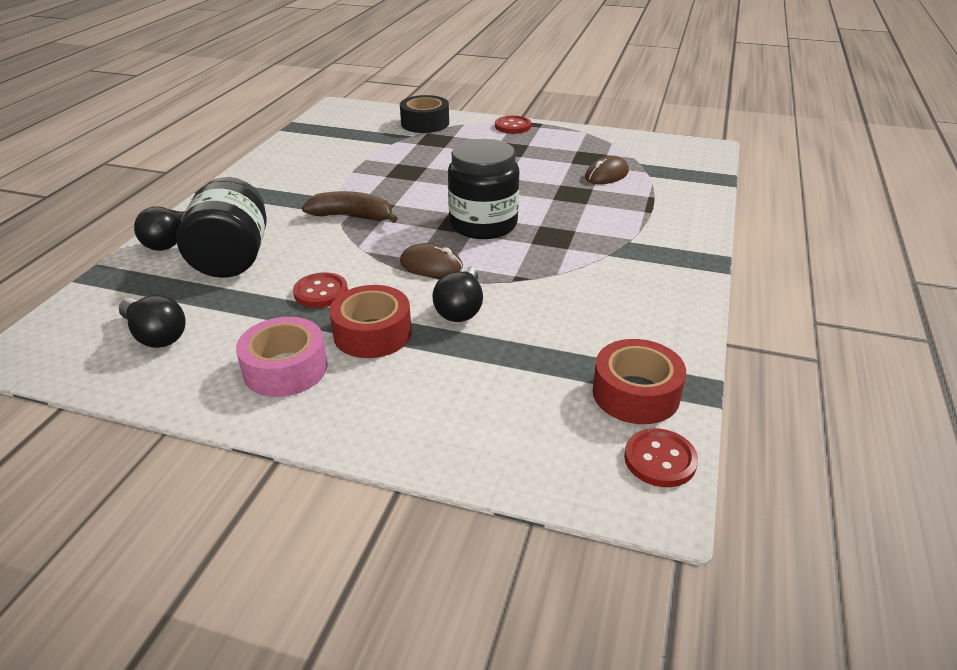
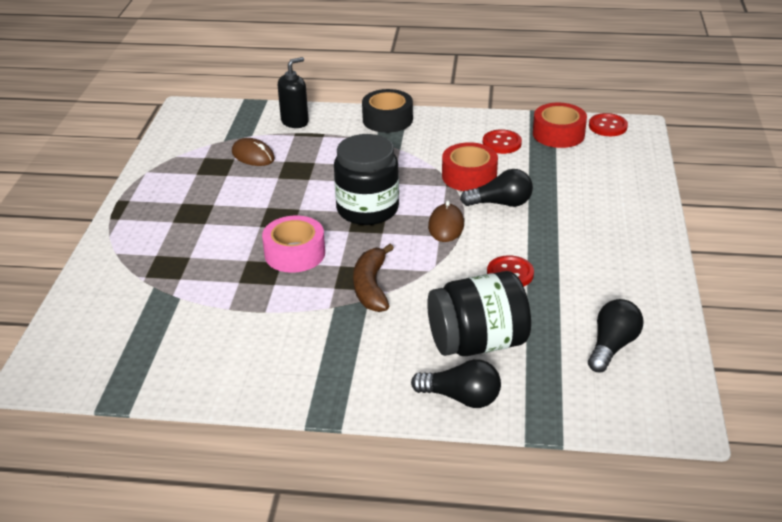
camera: 100 degrees left, 0 degrees up
pink tape [236,317,328,397] -> pink tape moved to [262,215,325,273]
red tape [329,285,412,358] -> red tape moved to [442,142,498,191]
black tape [400,95,449,133] -> black tape moved to [362,89,413,133]
red button [495,116,531,134] -> red button moved to [483,130,522,154]
none -> black soap dispenser [278,57,309,128]

